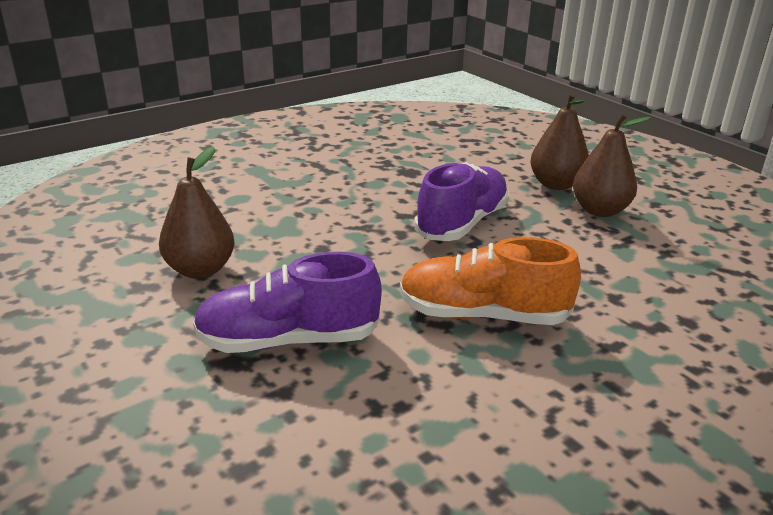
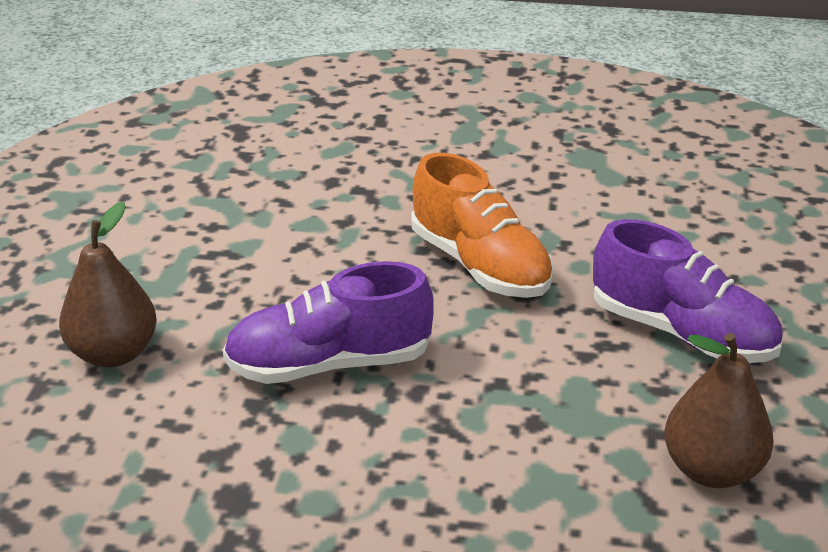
camera: 135 degrees left, 5 degrees up
brown pear [573,113,651,217] -> none

